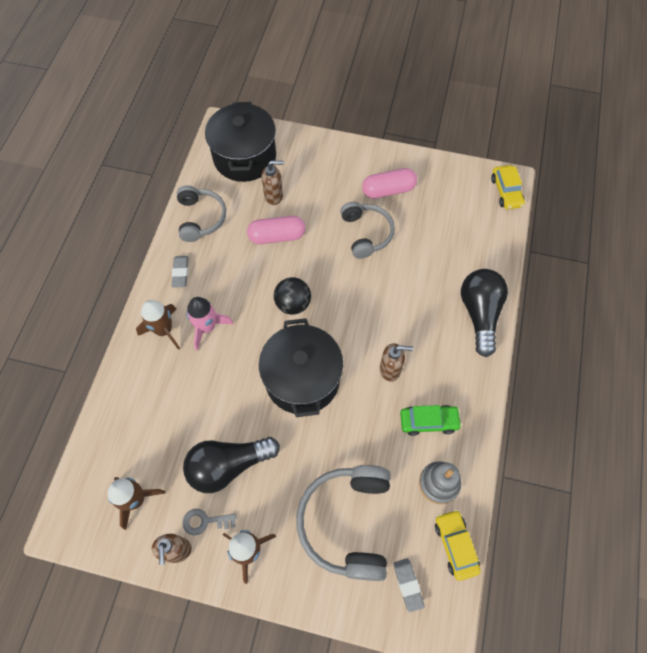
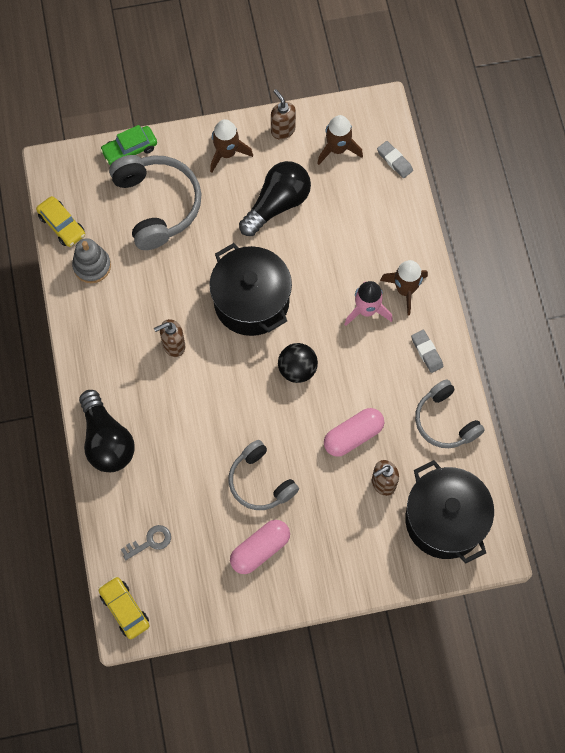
camera: 155 degrees right, 5 degrees up
grey key [182,509,237,535] -> grey key moved to [121,525,171,560]
grey eraser [393,558,425,612] -> grey eraser moved to [377,141,413,178]
green car [400,405,462,436] -> green car moved to [100,125,157,165]

